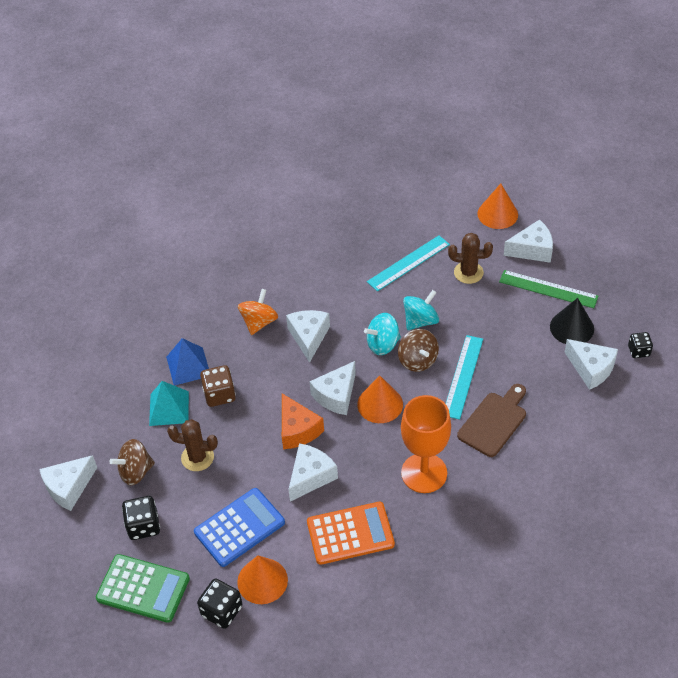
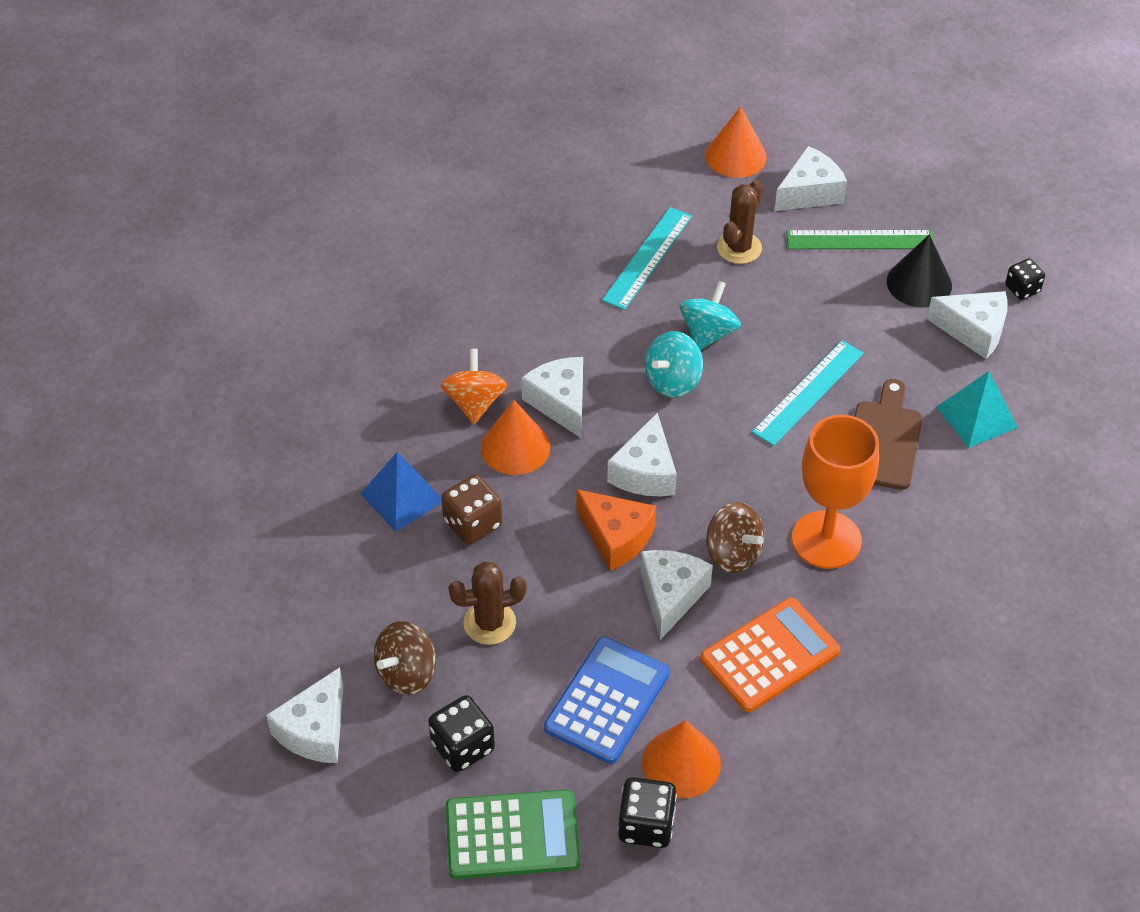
camera: 25 degrees left, 0 degrees up
turquoise pyramid [149,381,189,426] -> turquoise pyramid moved to [937,371,1018,448]
orange cone [357,376,403,423] -> orange cone moved to [481,400,550,475]
brown spinning top [398,329,439,372] -> brown spinning top moved to [707,502,764,573]
turquoise ruler [446,335,483,420] -> turquoise ruler turned 45 degrees clockwise [752,340,864,446]
brown cactus [448,233,493,284] -> brown cactus turned 45 degrees counterclockwise [717,180,763,264]

